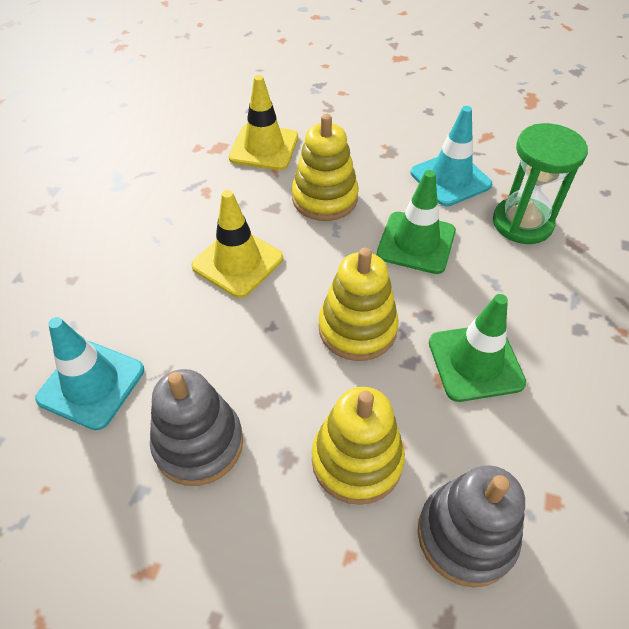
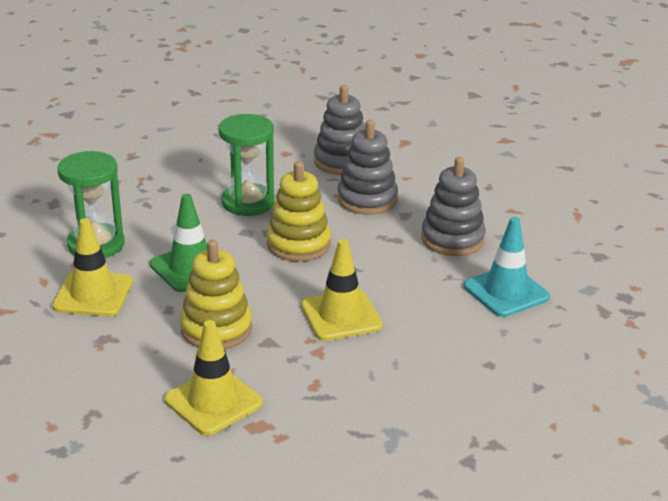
camera: 145 degrees left, 20 degrees down
yellow stacking toy [312,387,405,505] -> grey stacking toy [337,120,398,215]
turquoise traffic cone [411,106,492,206] -> yellow traffic cone [52,218,133,316]
green traffic cone [429,294,526,402] -> green hourglass [219,114,275,216]

